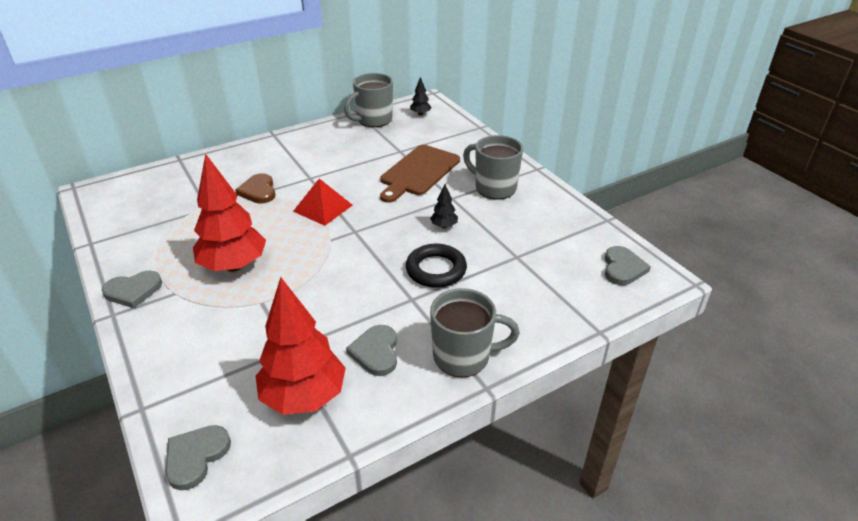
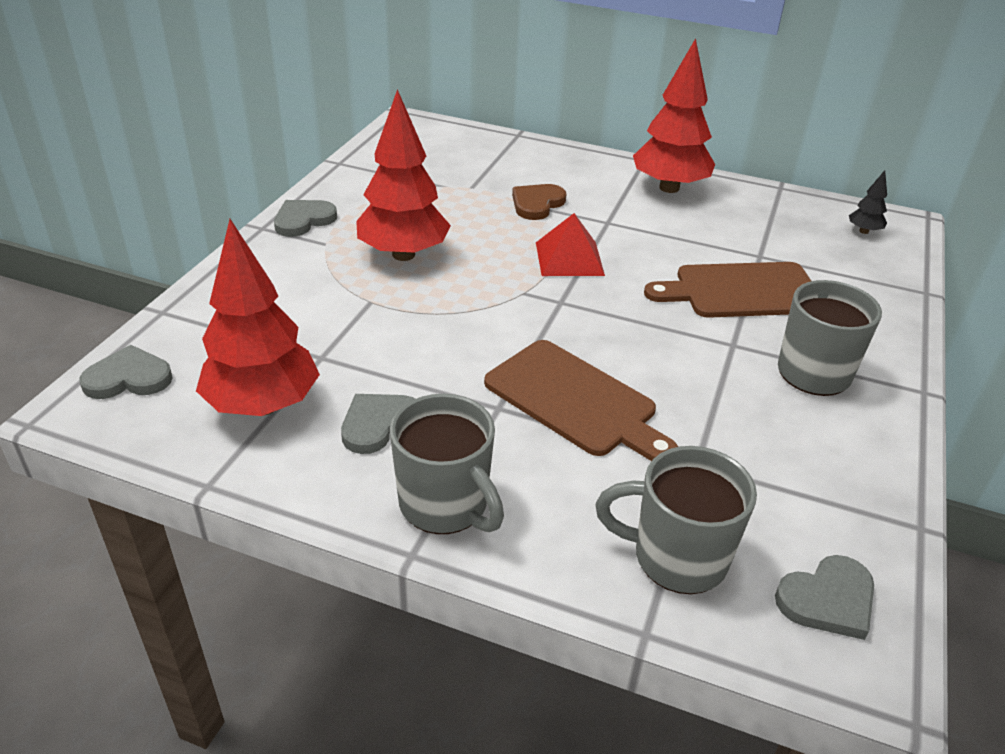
camera: 50 degrees right, 0 degrees up
grey heart [102,270,162,308] -> grey heart turned 105 degrees clockwise [274,200,337,237]
grey mug [344,73,393,127] -> grey mug moved to [595,446,757,594]
black ring [406,244,467,288] -> brown cutting board [484,340,678,461]
black tree [430,184,458,228] -> none
none -> red tree [633,38,715,193]

